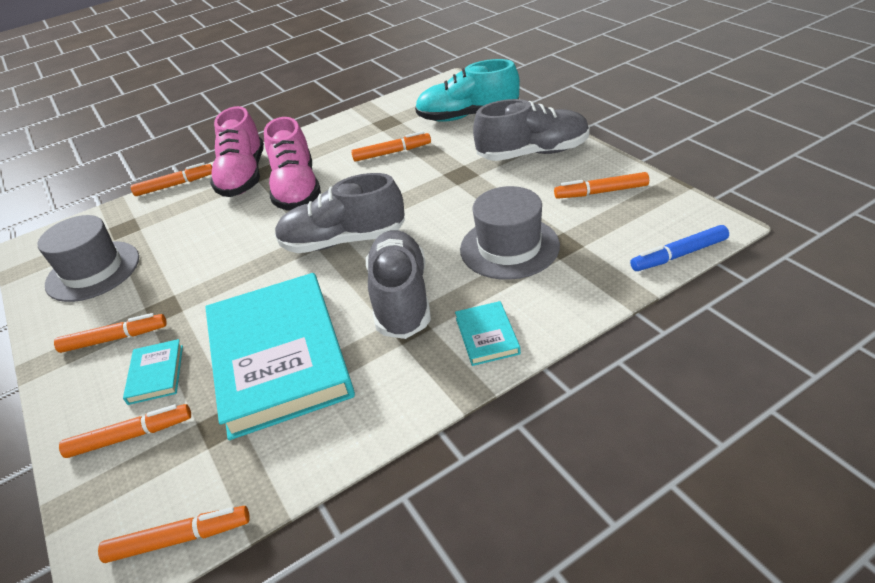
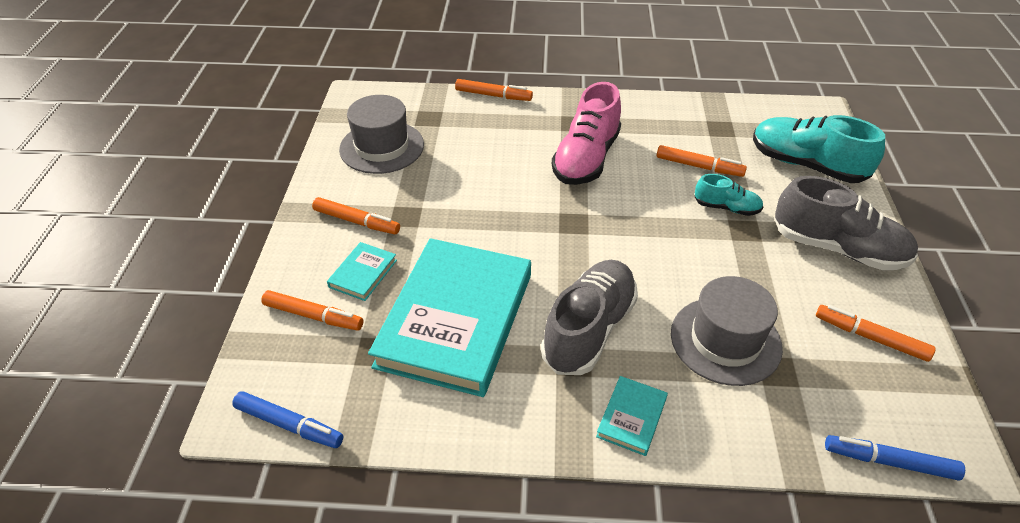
camera: 30 degrees right, 5 degrees up
orange marker [98,506,250,563] -> blue marker [232,391,343,448]
pink shoe [210,106,264,197] -> none
grey shoe [275,173,405,253] -> none
none -> turquoise shoe [694,174,763,216]

